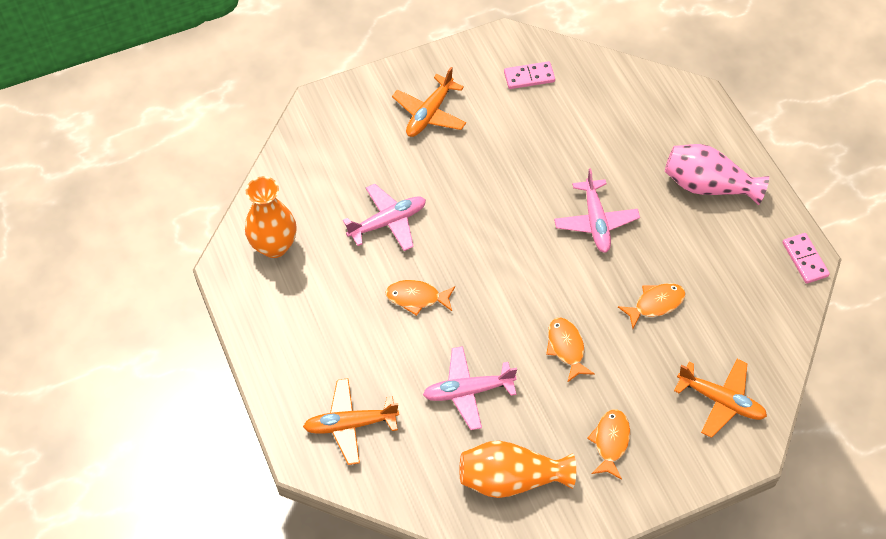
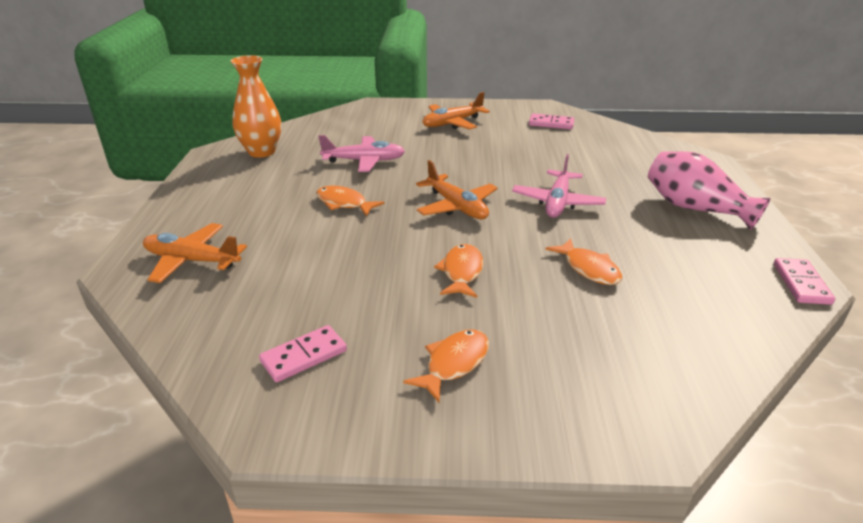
camera: 25 degrees right, 25 degrees down
pink plane [423,346,517,430] -> none
orange vase [460,441,576,498] -> pink domino [259,325,347,382]
orange fish [618,283,686,328] -> orange fish turned 60 degrees clockwise [545,238,622,285]
orange plane [674,359,767,438] -> orange plane moved to [416,160,498,219]

